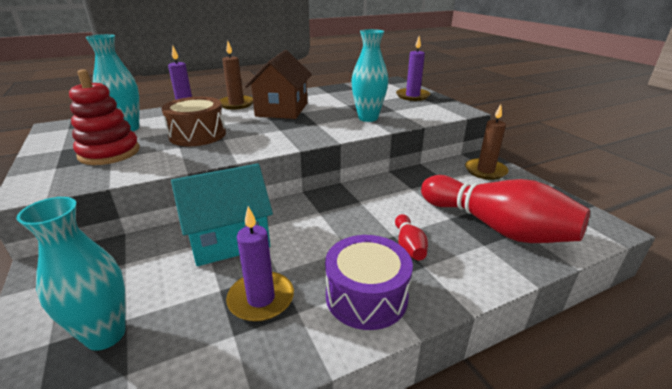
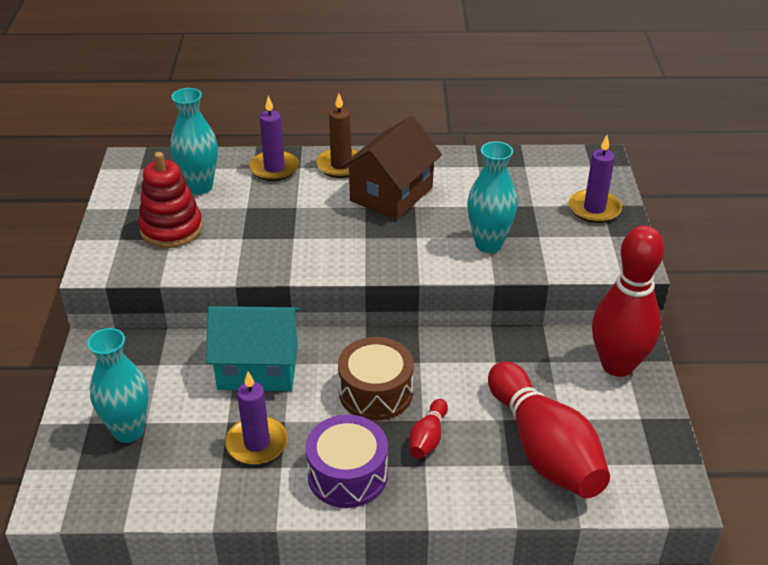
camera: 25 degrees right, 10 degrees up
brown drum [162,97,226,146] -> brown drum moved to [338,337,414,421]
brown candle [465,104,509,180] -> red bowling pin [592,225,665,377]

